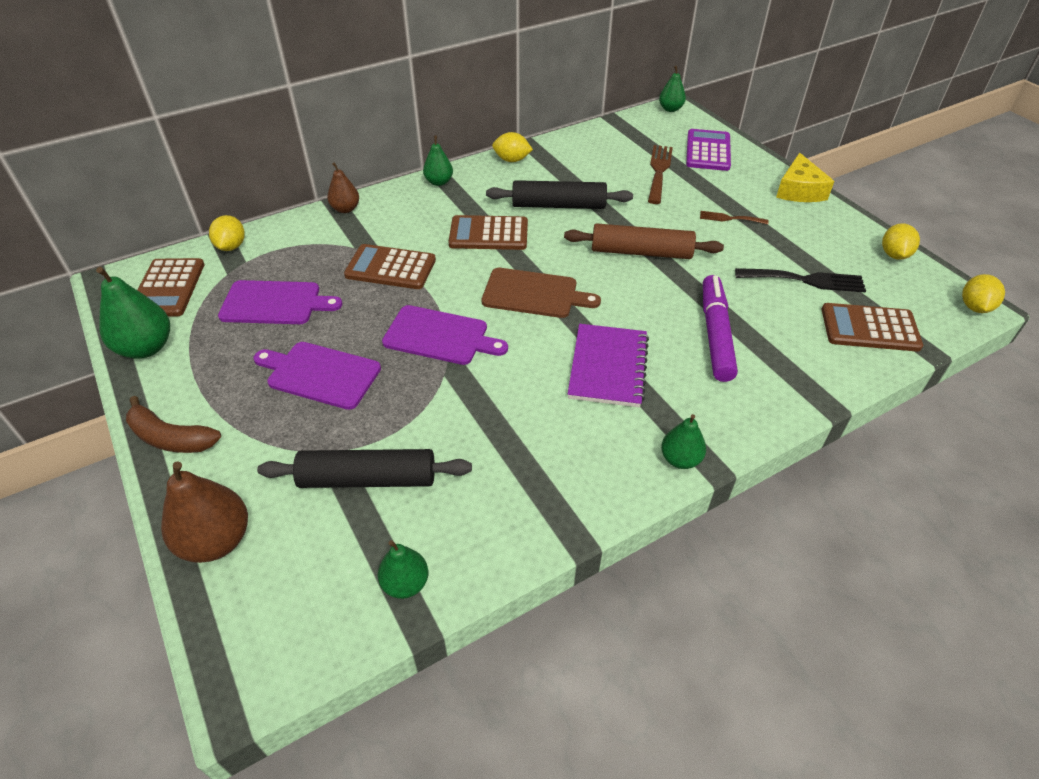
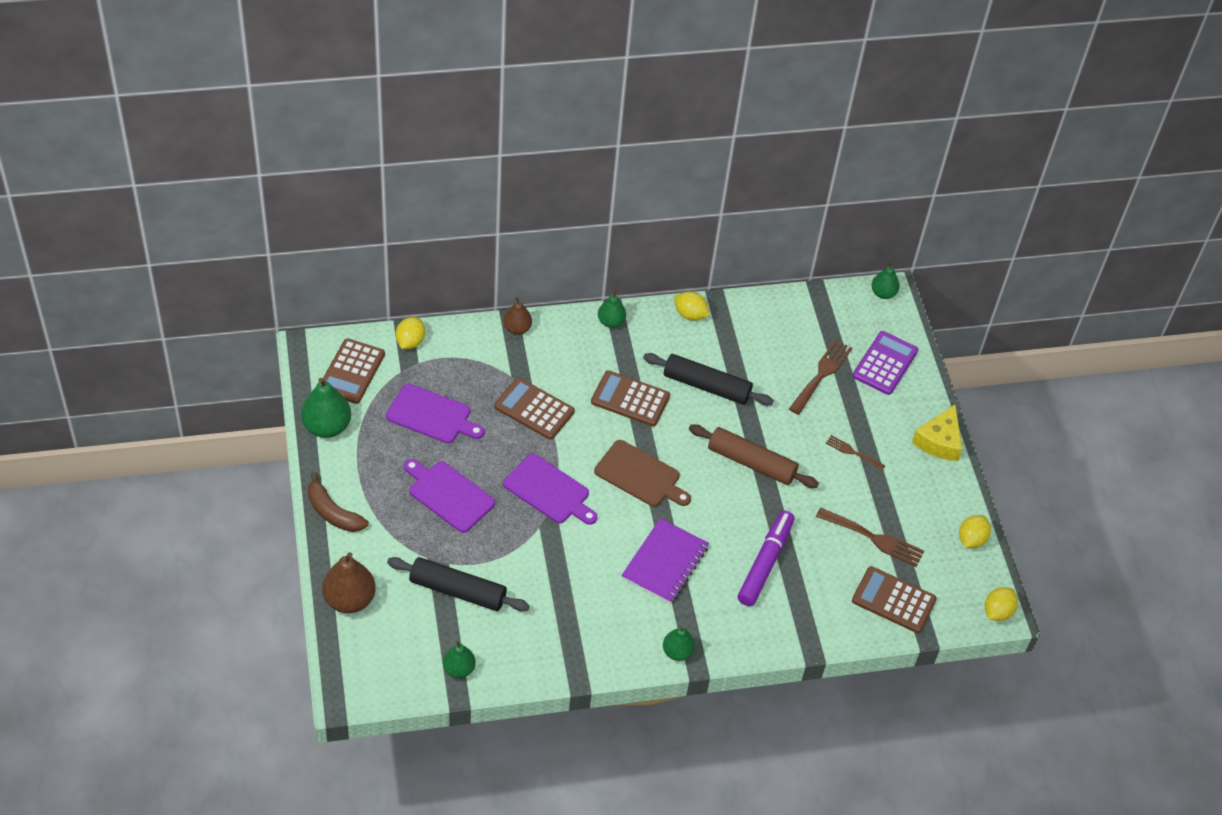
camera: 15 degrees right, 5 degrees up
black fork [735,268,866,292] -> brown fork [816,507,924,567]

